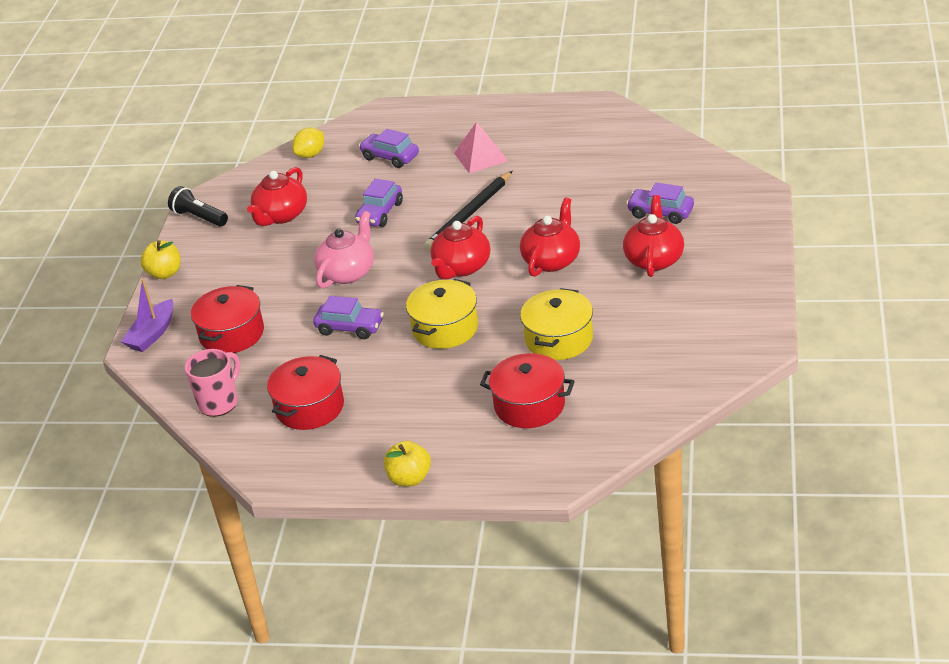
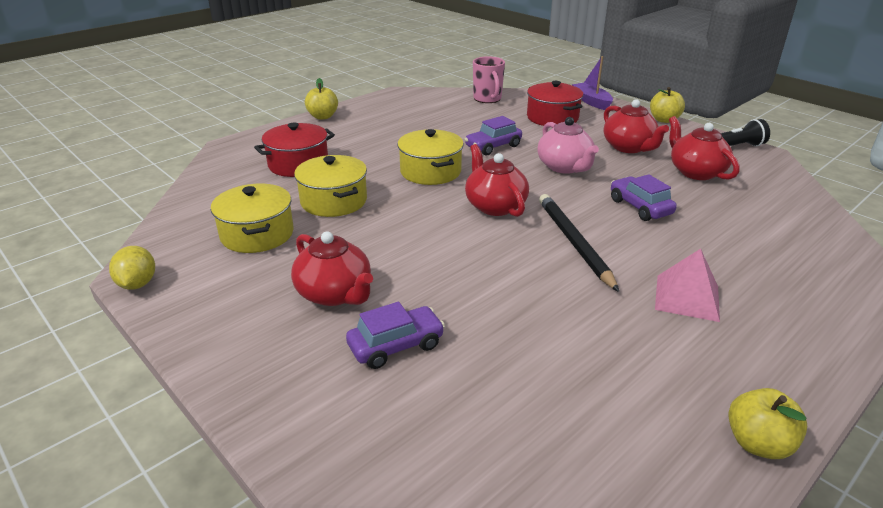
camera: 125 degrees right, 5 degrees down
red pot [267,355,344,430] -> none
yellow lemon [292,128,324,158] -> yellow lemon moved to [109,246,155,290]
purple car [359,129,419,168] -> none
red teapot [520,198,580,277] -> red teapot moved to [604,99,669,153]
none -> yellow pot [211,184,294,253]
none -> yellow apple [728,388,807,459]

